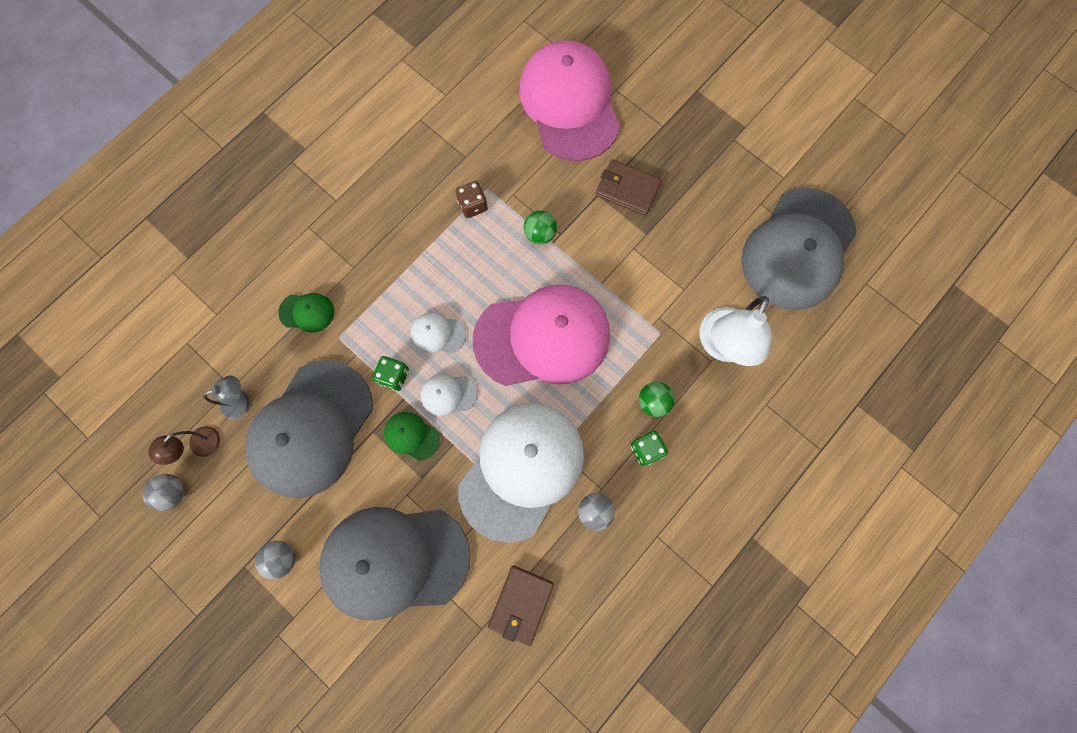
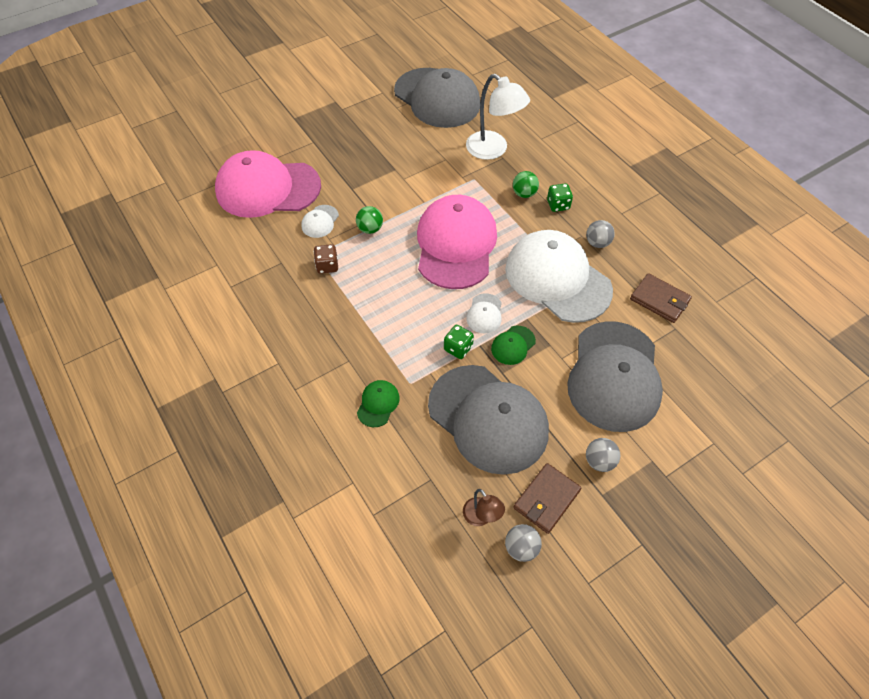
camera: 75 degrees left, 20 degrees down
grey lamp [203,375,250,419] -> none
white cap [411,313,466,353] -> white cap moved to [301,205,339,238]
brown wallet [596,159,662,216] -> brown wallet moved to [513,463,581,534]

